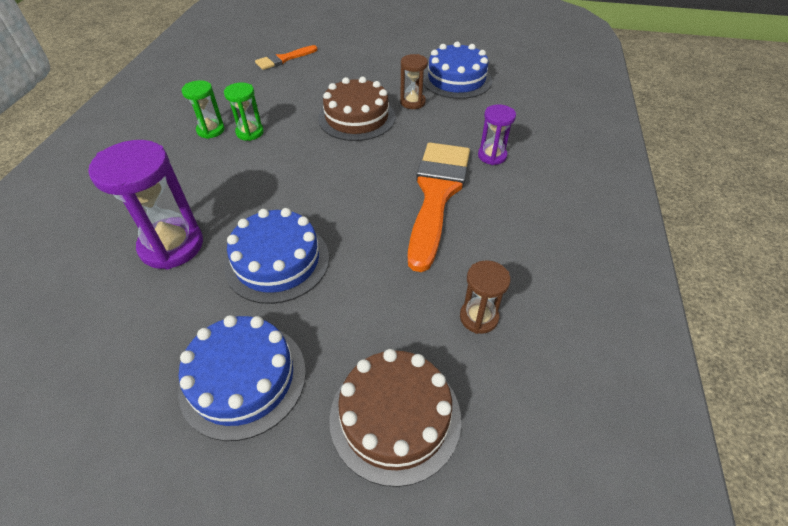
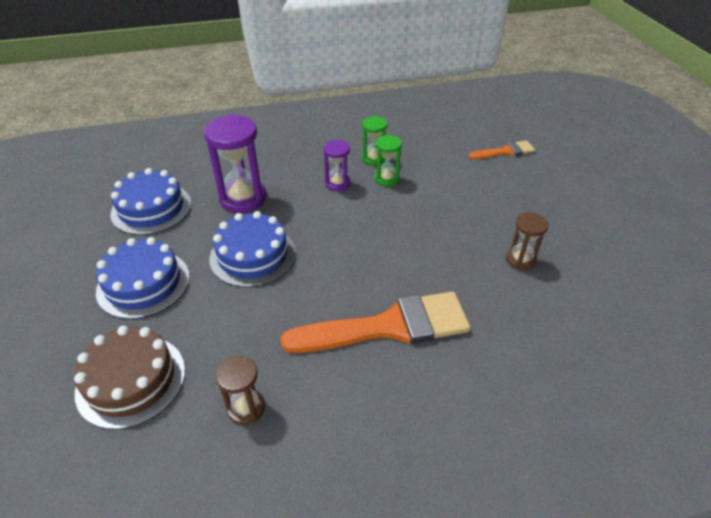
camera: 65 degrees right, 5 degrees down
orange brush [255,45,318,70] -> orange brush turned 135 degrees clockwise [469,140,535,159]
brown cake [318,77,396,141] -> none
blue cake [423,41,492,99] -> blue cake moved to [110,168,191,235]
purple hourglass [478,104,516,165] -> purple hourglass moved to [323,140,350,191]

